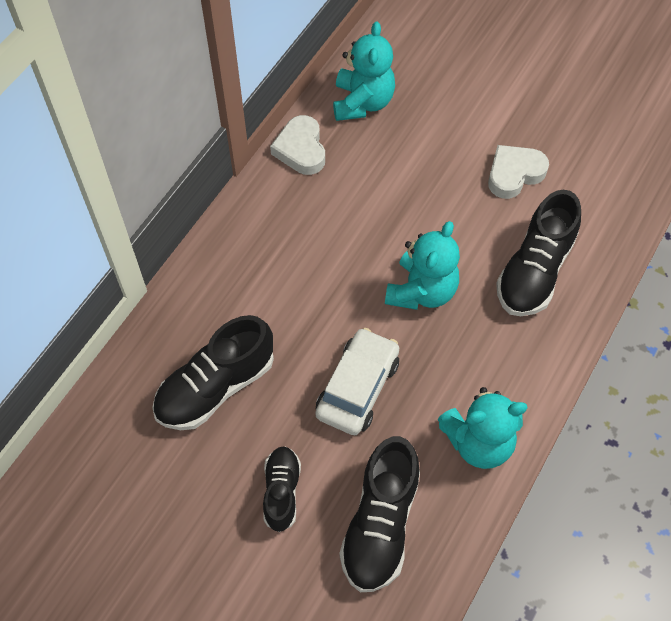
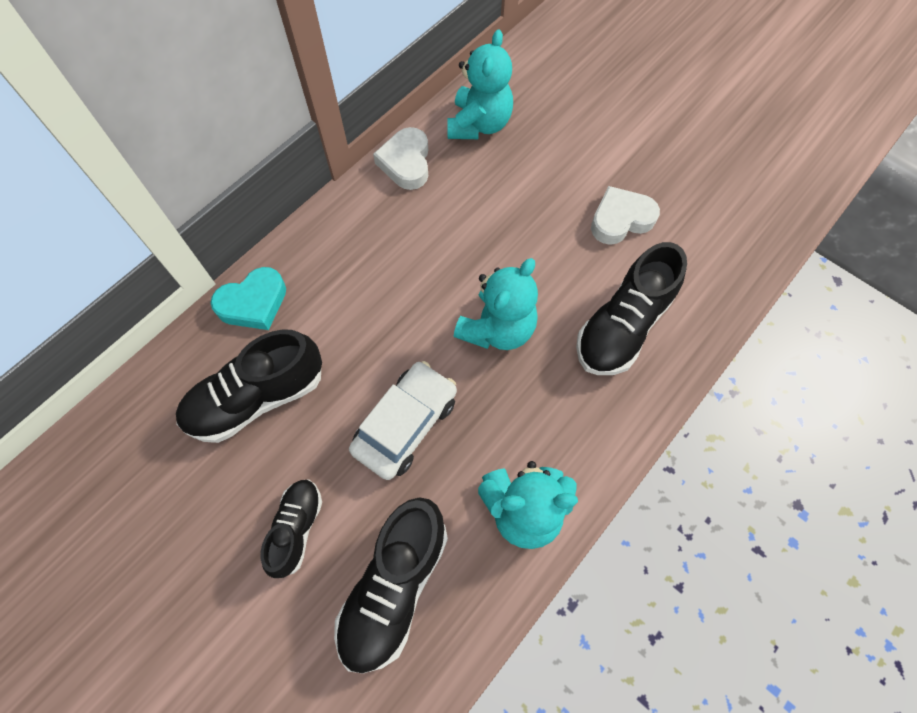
camera: 10 degrees right, 5 degrees up
none -> turquoise heart [211,267,286,330]

